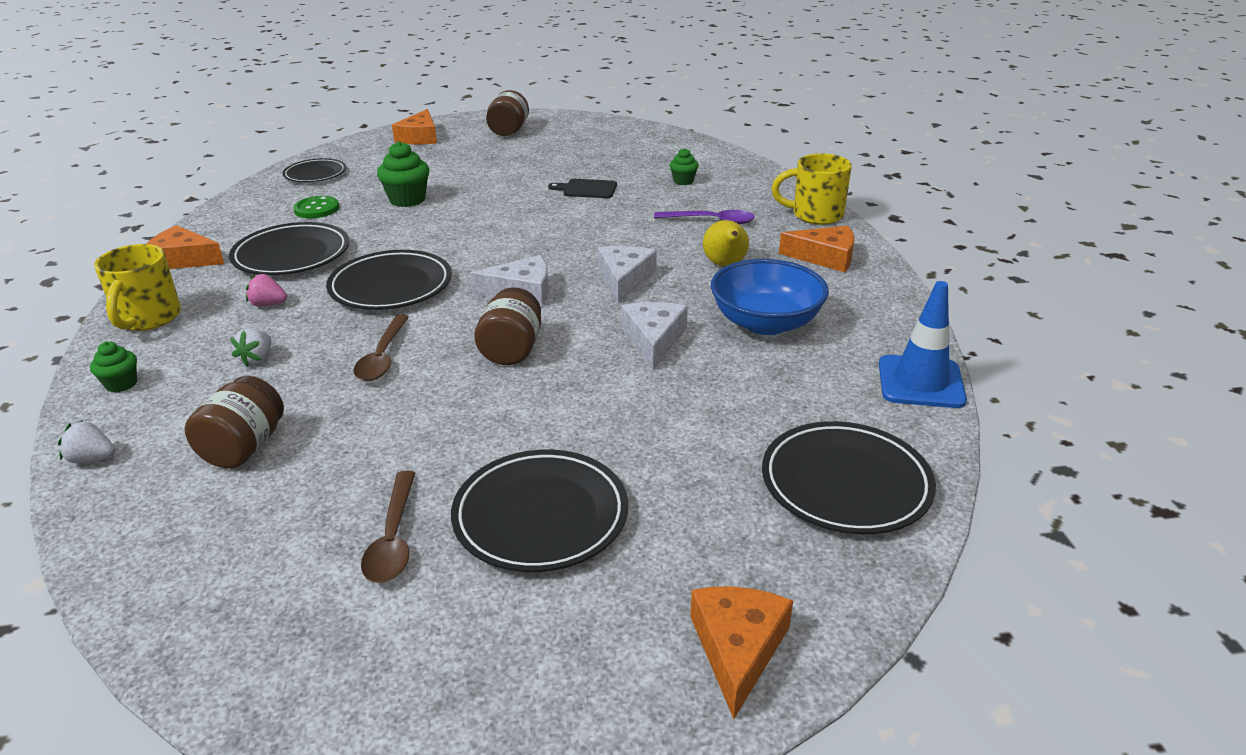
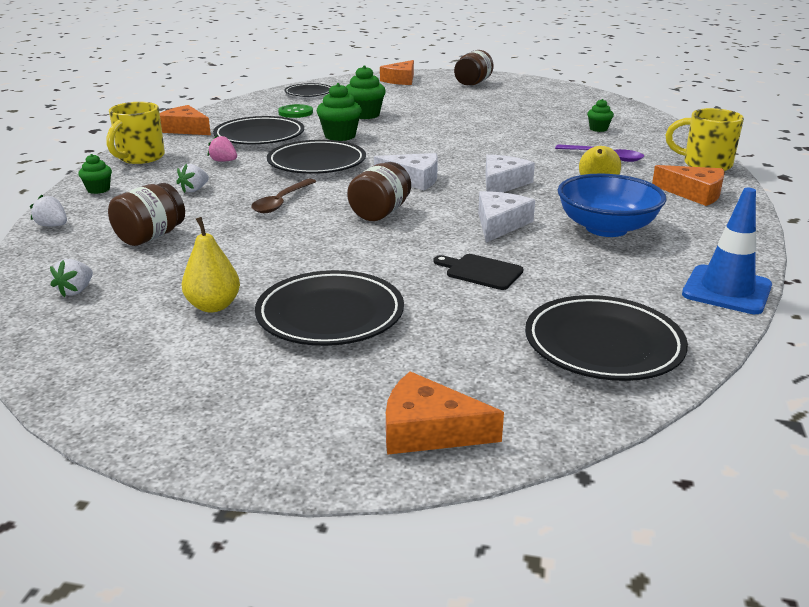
camera: 20 degrees right, 5 degrees down
brown spoon [361,471,415,583] -> yellow pear [182,217,240,312]
black cutting board [548,179,617,198] -> black cutting board moved to [433,254,524,290]
orange cheese [690,586,793,719] -> orange cheese turned 105 degrees counterclockwise [386,371,504,455]
none -> white strawberry [50,259,93,297]
none -> green cupcake [317,83,362,141]

